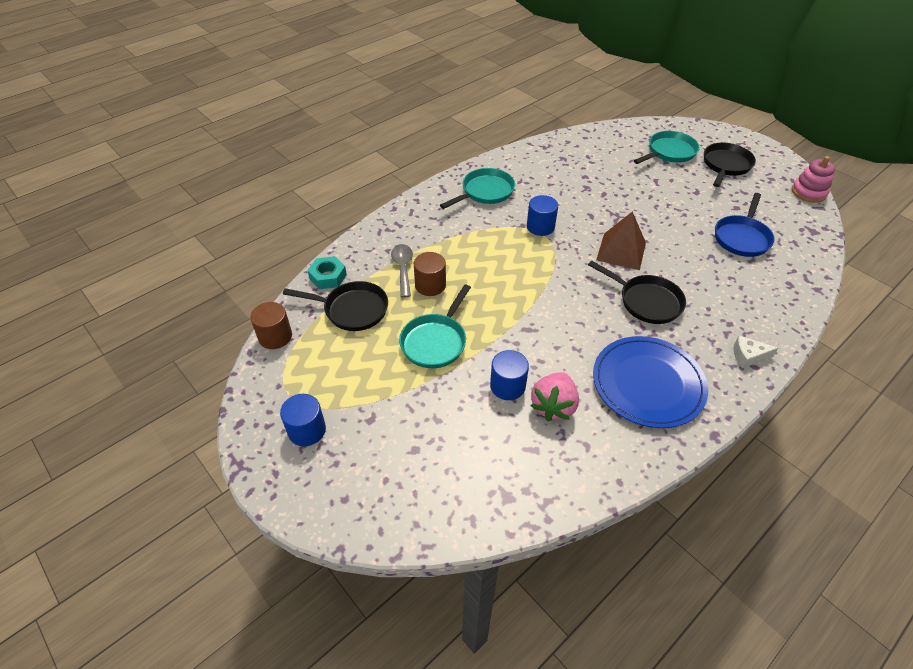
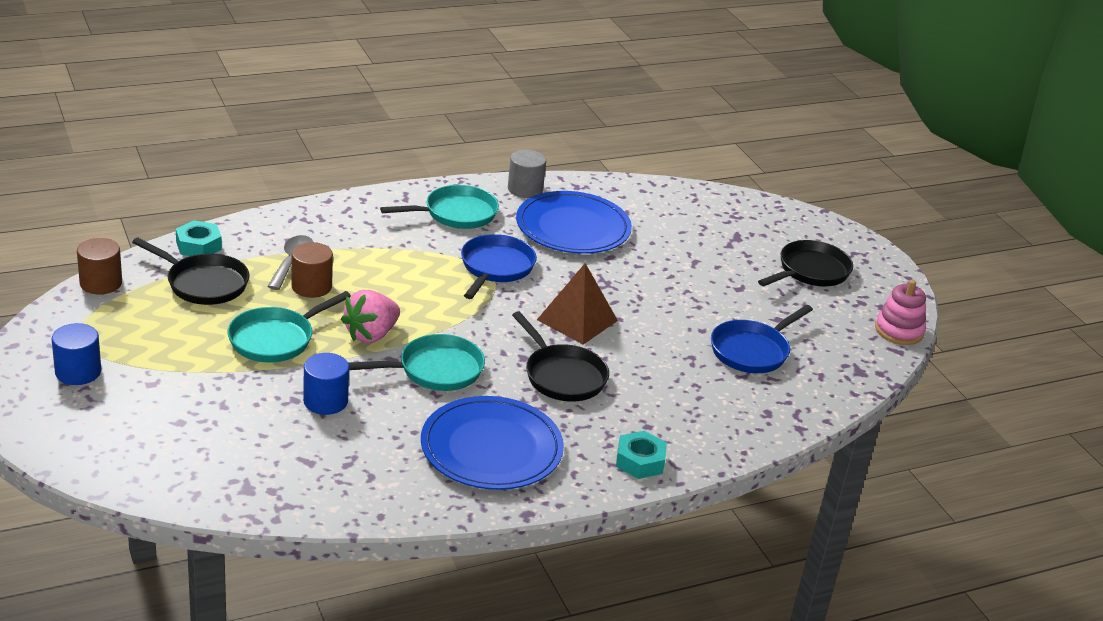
camera: 15 degrees right, 15 degrees down
blue cylinder [527,195,558,236] -> blue pan [461,234,537,299]
pink strawberry [531,372,579,421] -> pink strawberry moved to [341,290,400,343]
turquoise pan [634,131,700,164] -> turquoise pan moved to [348,334,485,391]
white cheese [733,336,778,368] -> turquoise nut [616,431,667,479]
none -> grey cylinder [508,150,546,198]
none -> blue plate [516,191,632,254]

